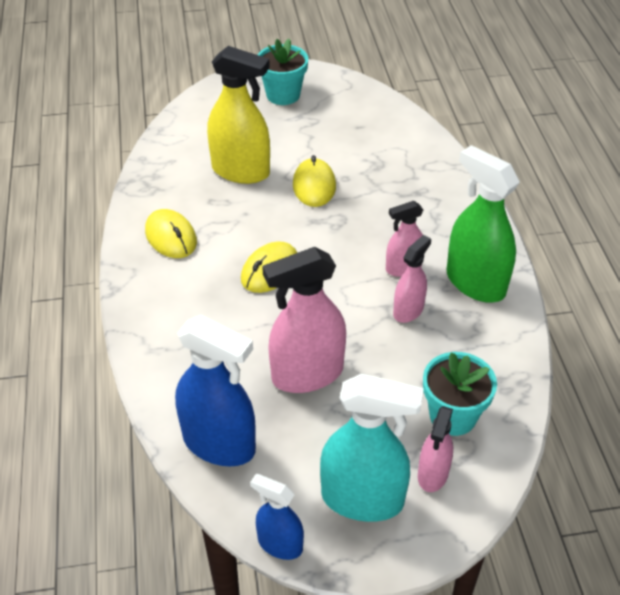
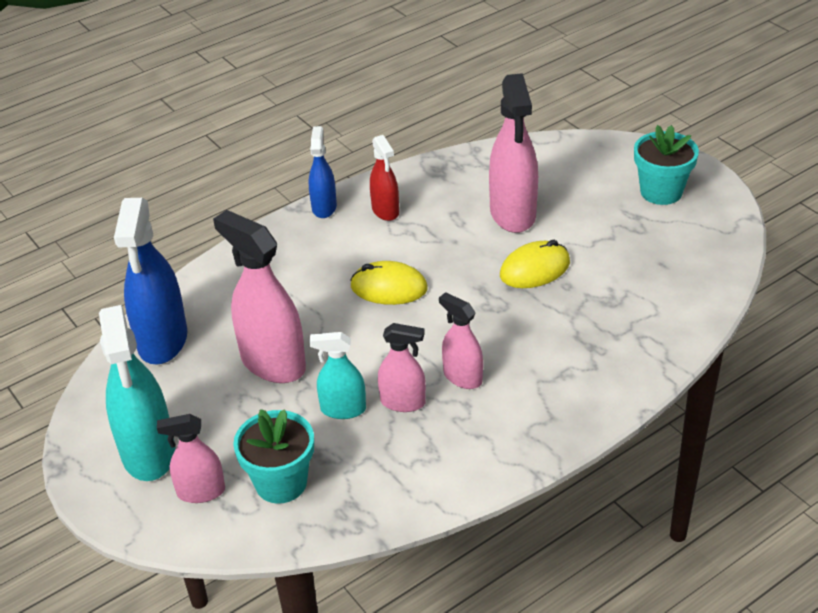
camera: 65 degrees right, 5 degrees down
yellow mouse [145,209,197,258] -> red spray bottle [370,135,399,221]
yellow spray bottle [207,46,270,184] -> pink spray bottle [489,73,538,233]
blue spray bottle [250,474,304,560] -> blue spray bottle moved to [309,126,337,218]
green spray bottle [447,145,520,302] -> none
none -> turquoise spray bottle [309,332,366,419]

